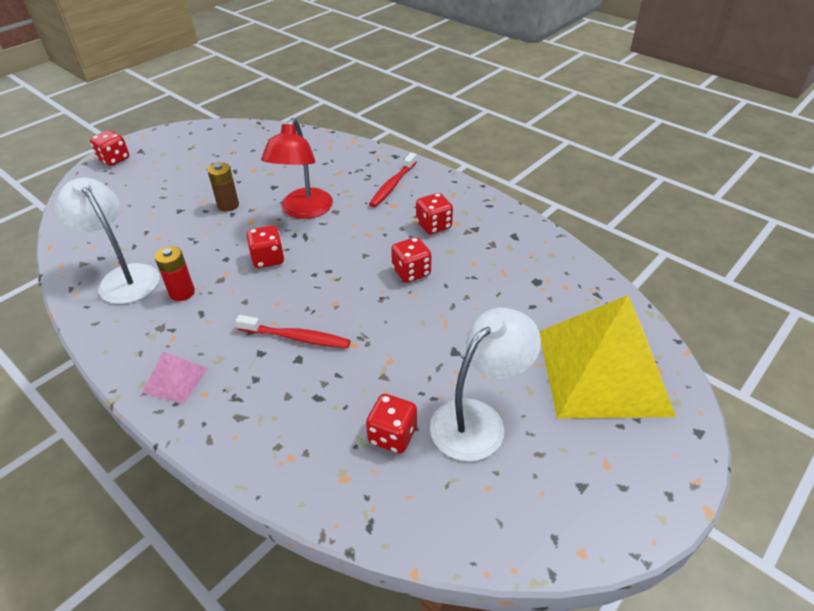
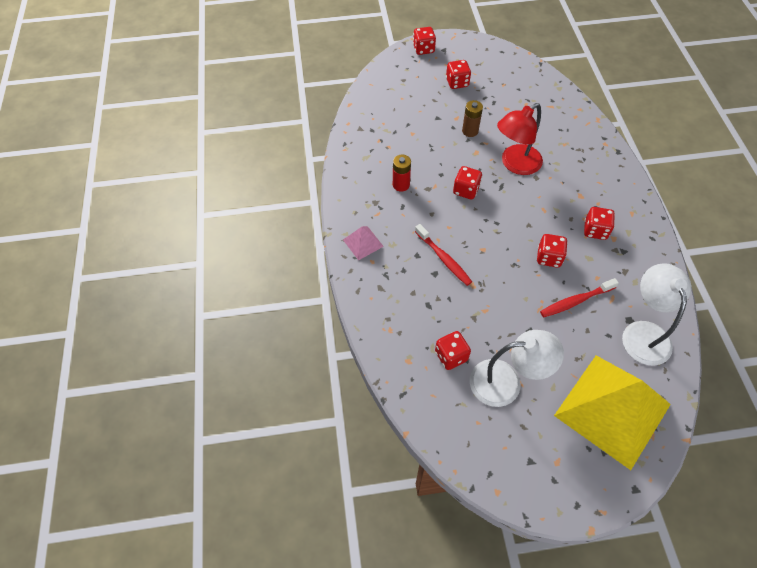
camera: 40 degrees right, 15 degrees up
white lamp [55,177,160,304] -> white lamp moved to [622,263,692,366]
red toothbrush [369,153,417,207] -> red toothbrush moved to [540,278,619,317]
none -> red dice [446,60,471,89]

